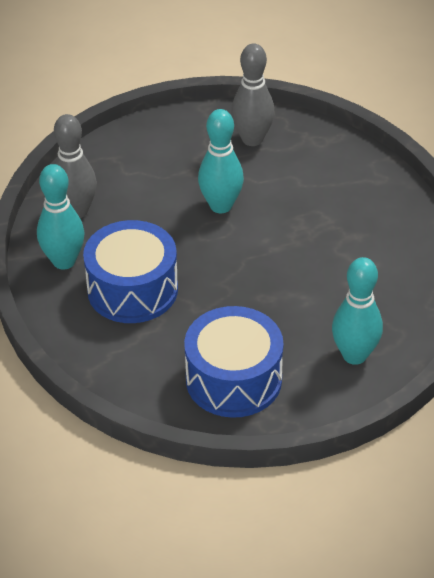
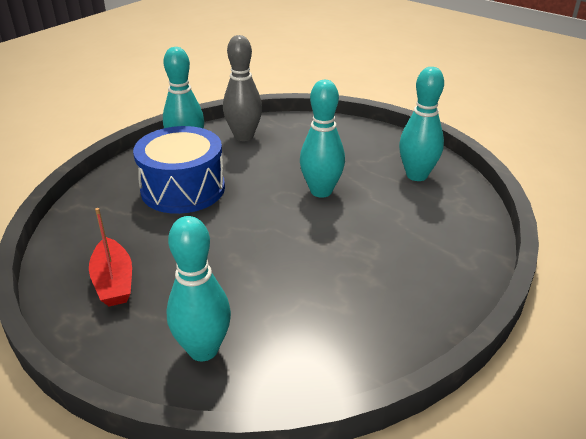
camera: 55 degrees right, 10 degrees down
blue drum [184,306,283,418] -> red boat [89,208,132,307]
grey bowling pin [231,44,275,146] -> turquoise bowling pin [399,67,444,181]

